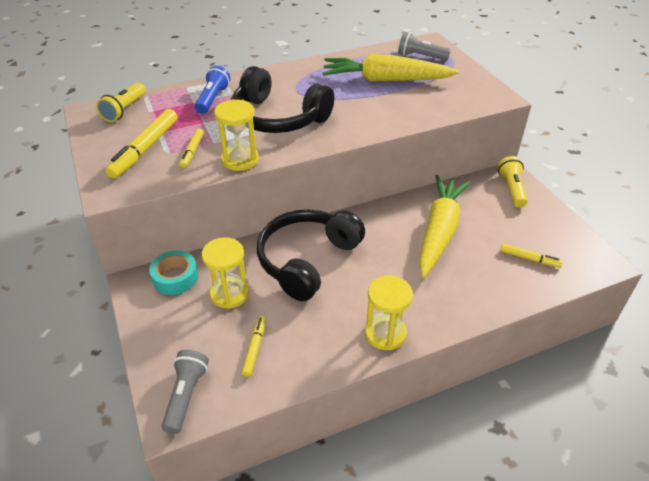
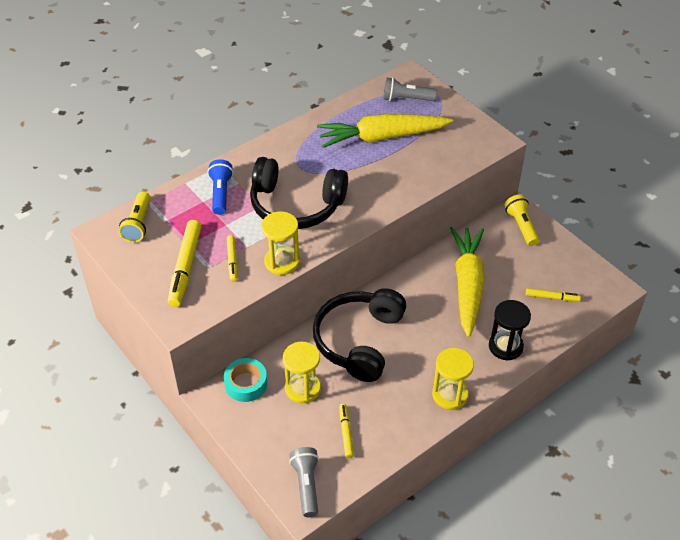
camera: 15 degrees left, 5 degrees up
none -> black hourglass [489,300,531,361]

